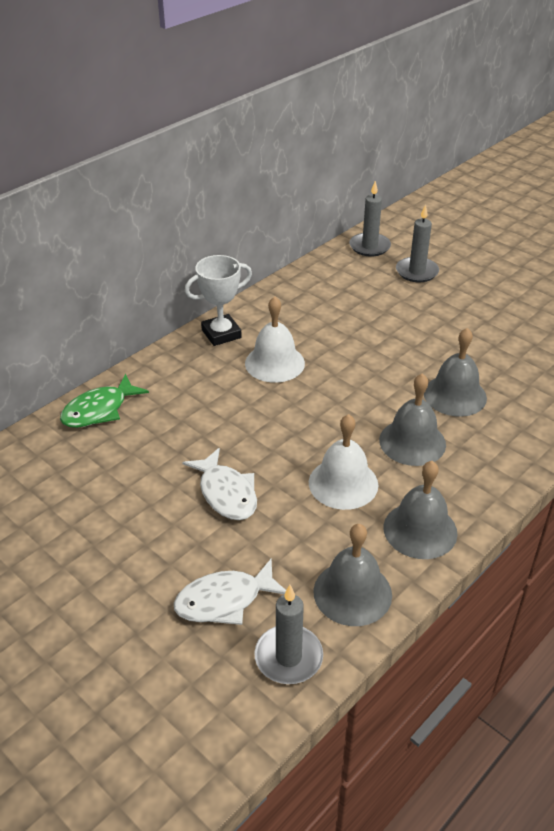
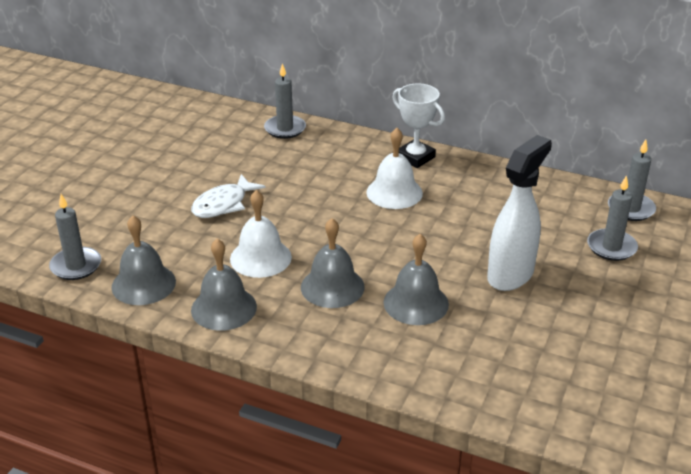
camera: 70 degrees right, 5 degrees down
green fish [60,374,149,428] -> grey candle [264,63,306,139]
white fish [174,558,286,625] -> none
none -> white spray bottle [487,135,552,291]

